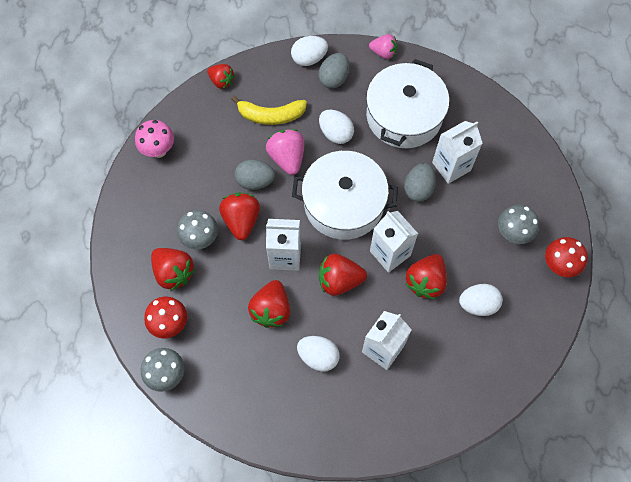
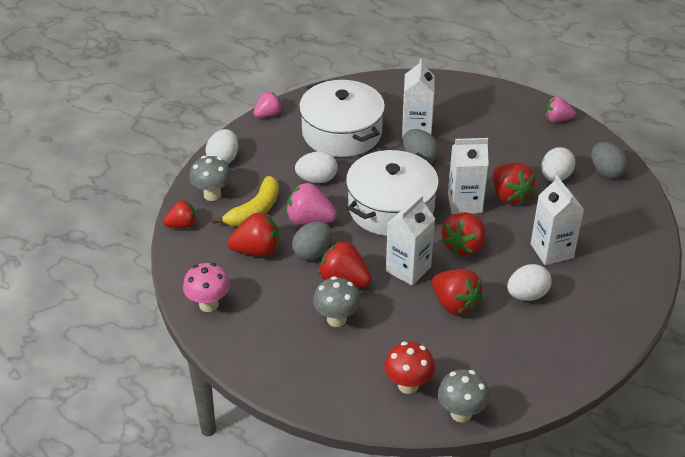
camera: 55 degrees left, 25 degrees down
red strawberry [151,248,195,291] -> red strawberry moved to [227,213,279,257]
grey egg [318,53,349,89] -> grey egg moved to [591,142,628,178]
grey mushroom [498,205,539,244] -> grey mushroom moved to [189,156,232,201]
red mushroom [545,237,588,277] -> pink strawberry [545,97,576,122]

